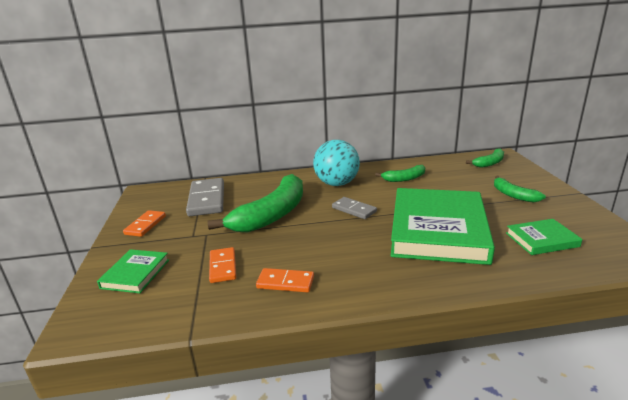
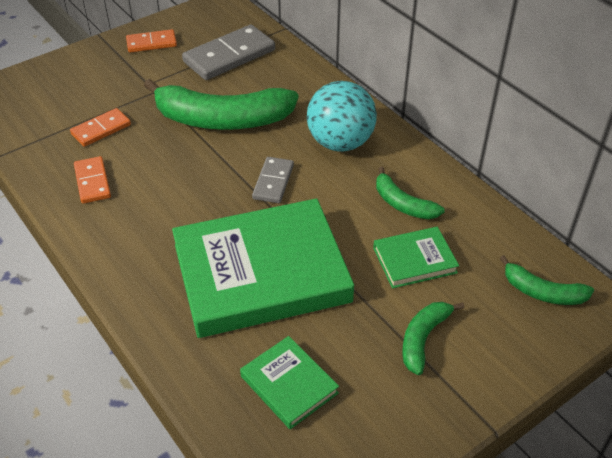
camera: 60 degrees right, 20 degrees up
green book [97,249,169,293] -> green book moved to [373,227,459,288]

